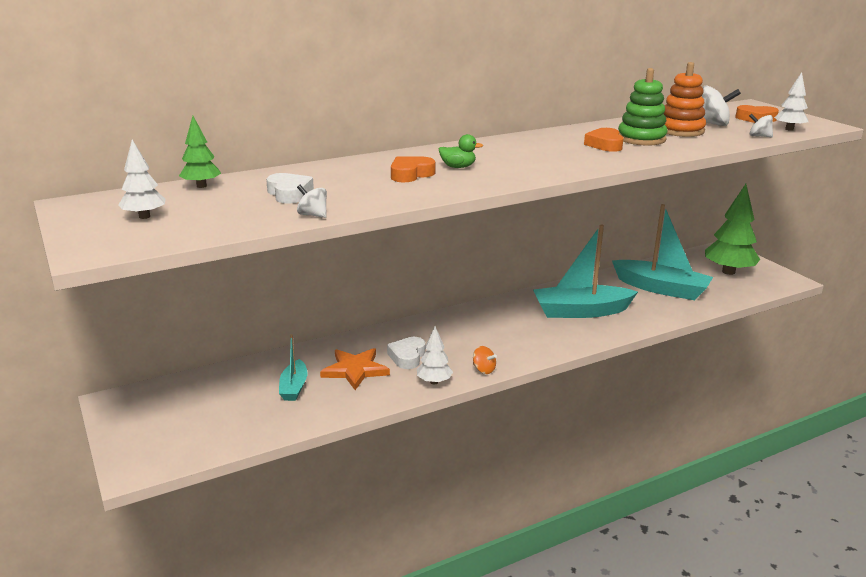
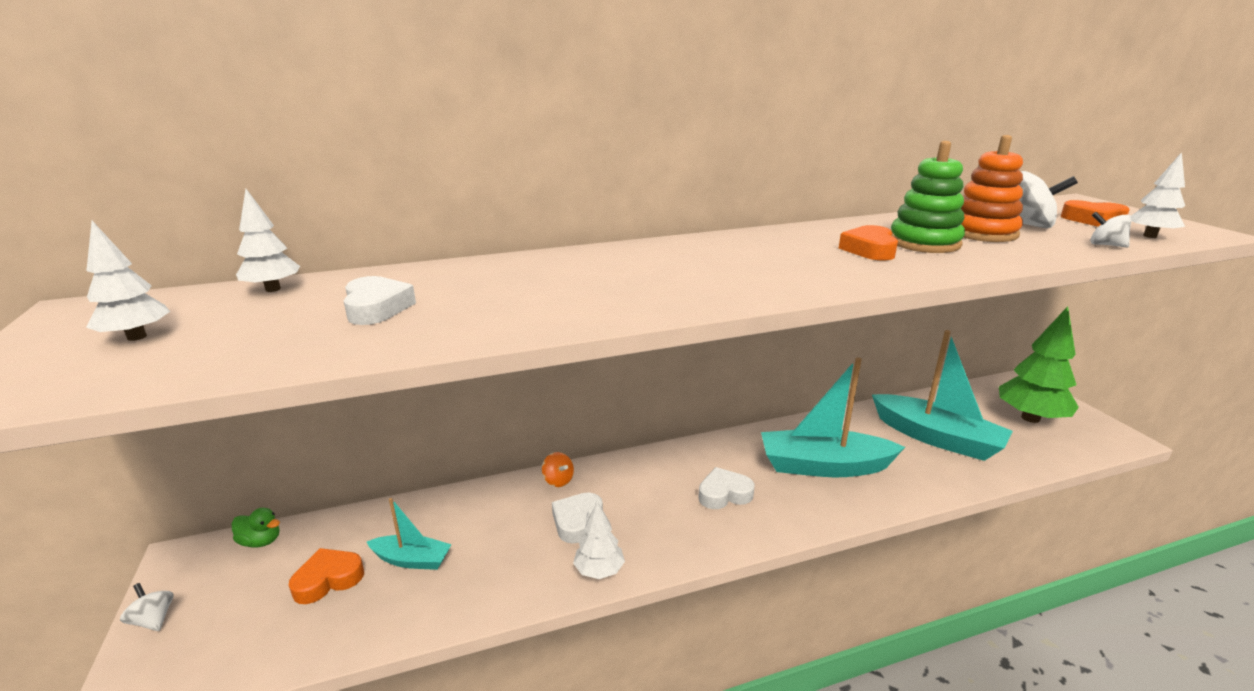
camera: 10 degrees right, 0 degrees up
green tree [179,116,221,188] -> white tree [236,189,300,292]
turquoise boat [279,334,308,401] -> turquoise boat turned 90 degrees counterclockwise [367,498,452,570]
white spinning top [297,185,327,218] -> white spinning top moved to [120,583,173,631]
orange star [320,348,390,390] -> none
orange heart [391,156,436,182] -> orange heart moved to [289,548,364,604]
green duck [439,134,483,168] -> green duck moved to [232,508,280,548]
orange spinning top [473,346,497,374] -> orange spinning top moved to [542,452,574,487]
none -> white heart [698,467,755,509]

